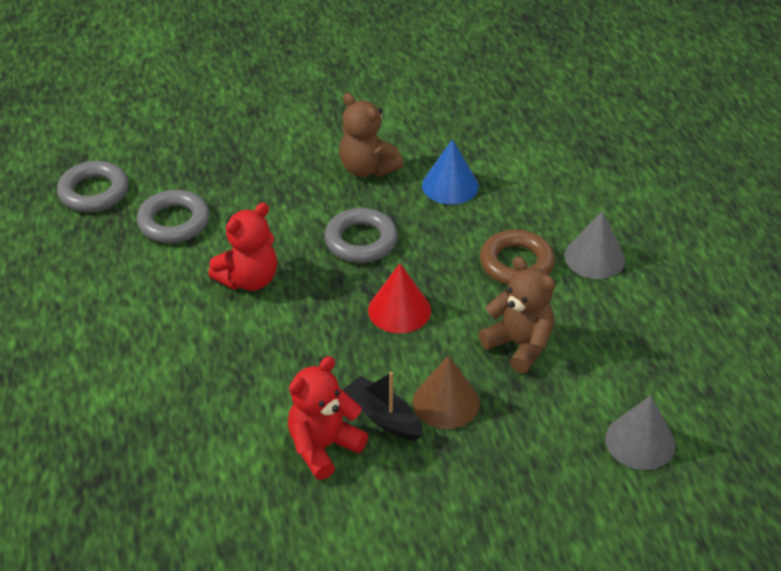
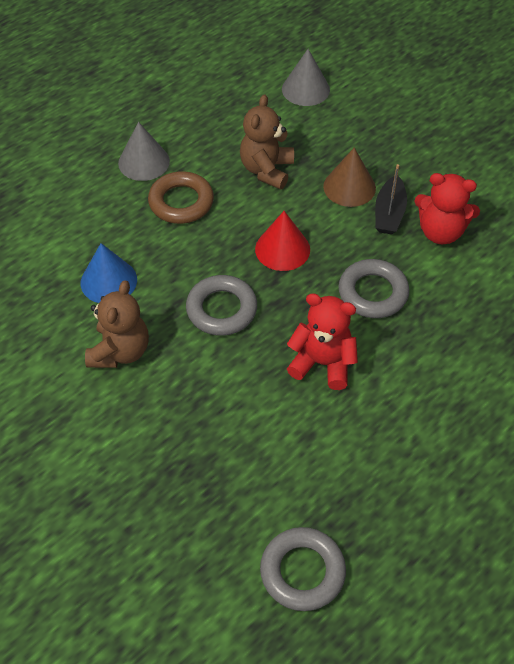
camera: 120 degrees left, 10 degrees up
grey ring [137,190,209,243] -> grey ring moved to [338,259,409,318]

